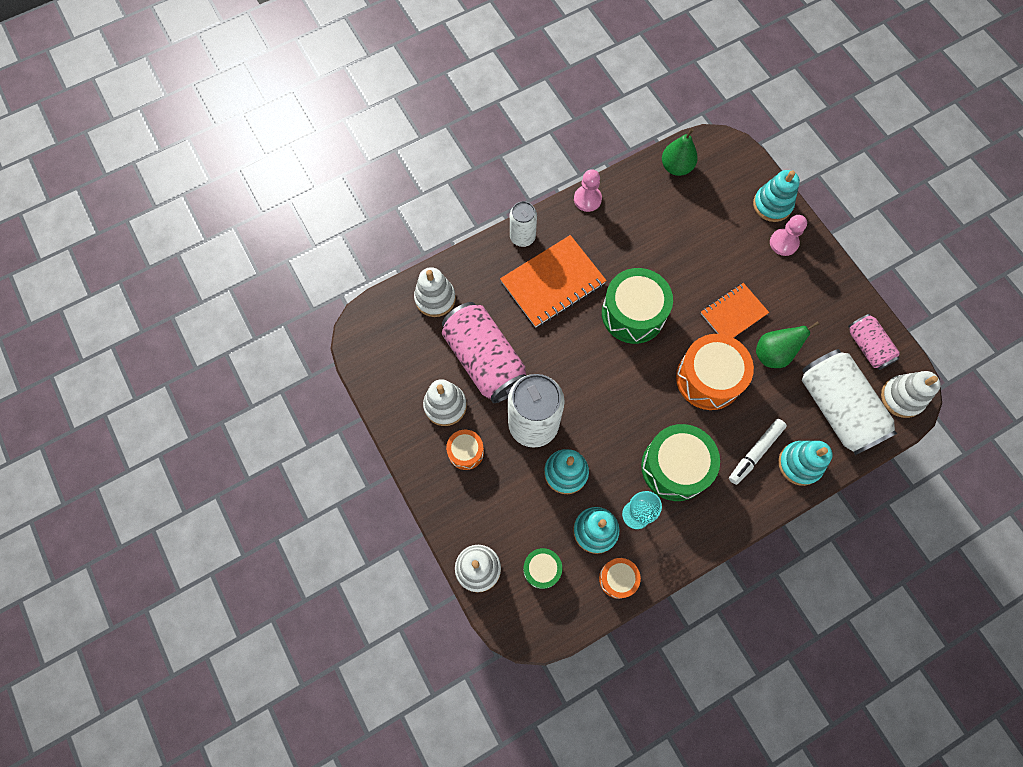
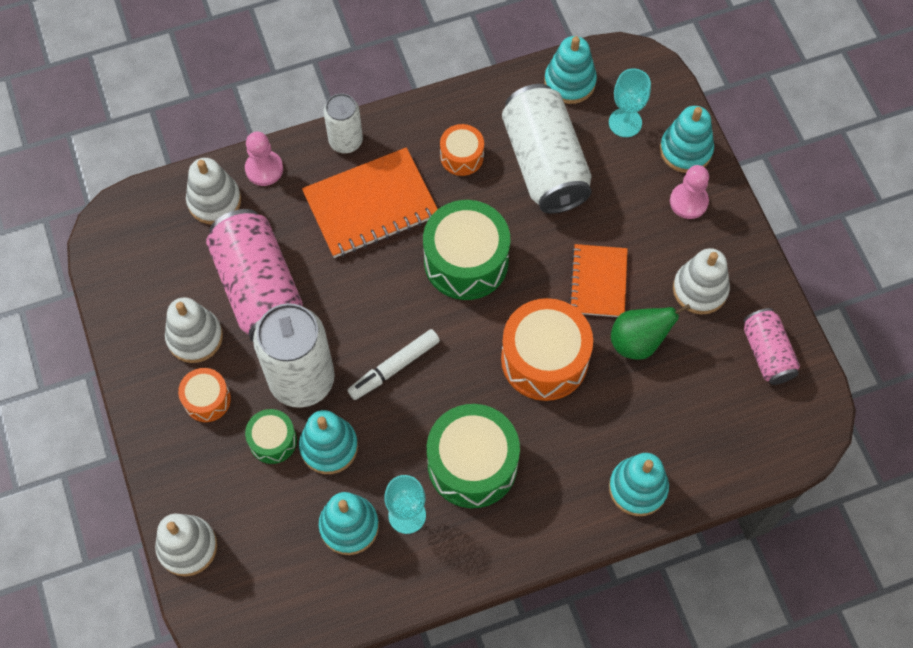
camera: 10 degrees right, 5 degrees down
green drum [523,548,562,589] -> green drum moved to [245,409,297,464]
pink pawn [574,169,602,212] -> pink pawn moved to [245,132,283,186]
orange drum [599,558,641,599] -> orange drum moved to [440,124,484,176]
green pear [662,129,698,176] -> turquoise stacking toy [544,36,597,104]
orange notebook [700,283,769,338] -> orange notebook turned 60 degrees counterclockwise [569,244,628,317]
white marker [729,419,787,485] -> white marker moved to [348,329,440,400]
white can [802,349,898,455] -> white can moved to [502,84,592,214]
white stacking toy [881,371,941,418] -> white stacking toy moved to [673,248,730,314]
none -> turquoise goblet [609,68,651,137]

